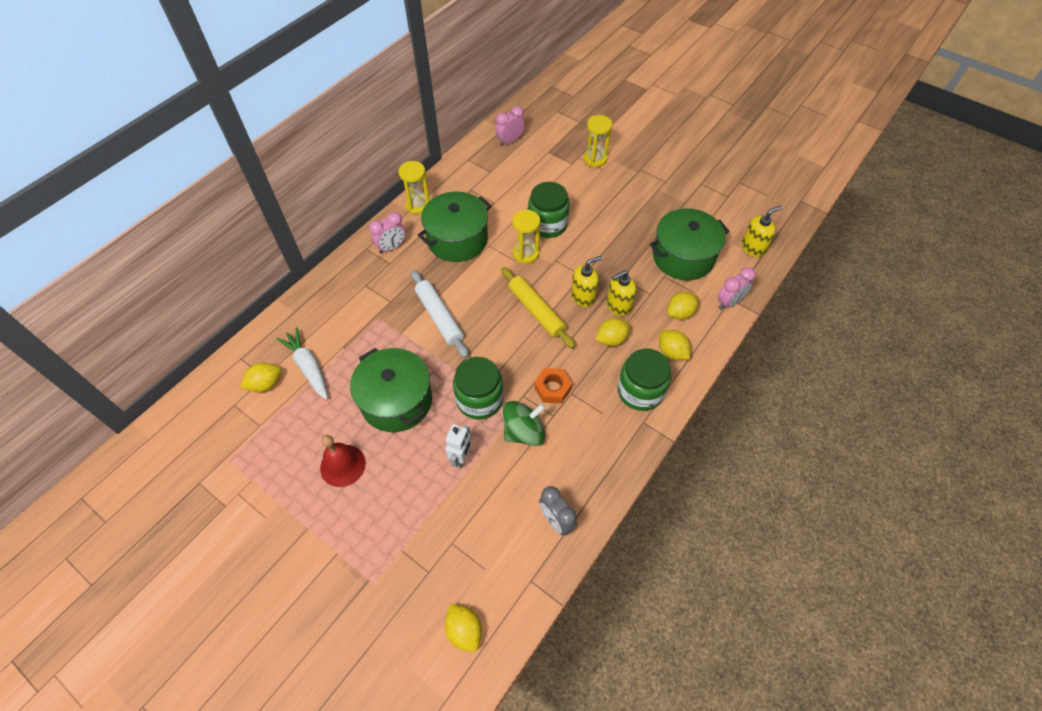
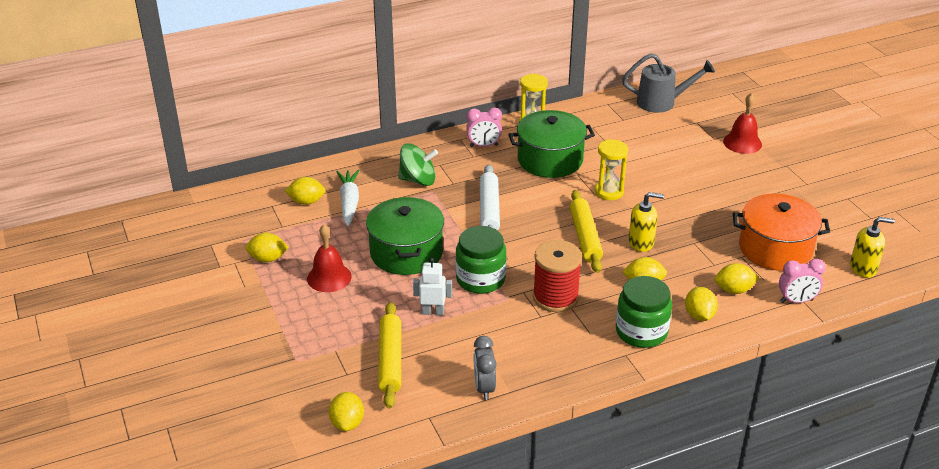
camera: 30 degrees right, 20 degrees down
white robot [445,424,472,468] -> white robot turned 135 degrees counterclockwise [413,257,452,316]
pink clock [495,106,525,146] -> grey watering can [622,53,715,113]
green spinning top [503,401,546,446] -> green spinning top moved to [398,144,438,186]
green jar [528,182,570,238] -> none
orange nut [534,368,572,403] -> red spool [533,240,582,312]
yellow hourglass [584,115,612,167] -> red bell [723,93,762,154]
yellow soap dispenser [607,270,636,316] -> none
green pot [650,208,729,280] -> orange pot [733,194,830,271]
none -> yellow lemon [245,233,289,262]
none -> yellow rolling pin [378,302,401,409]

